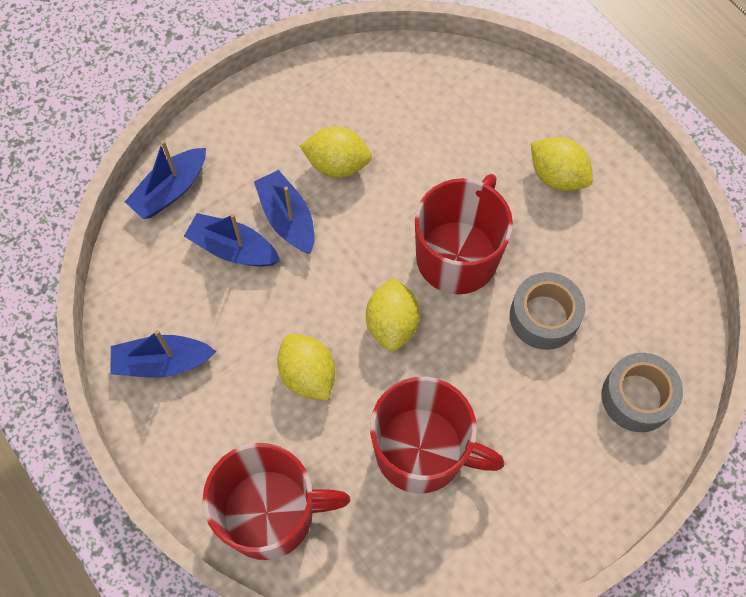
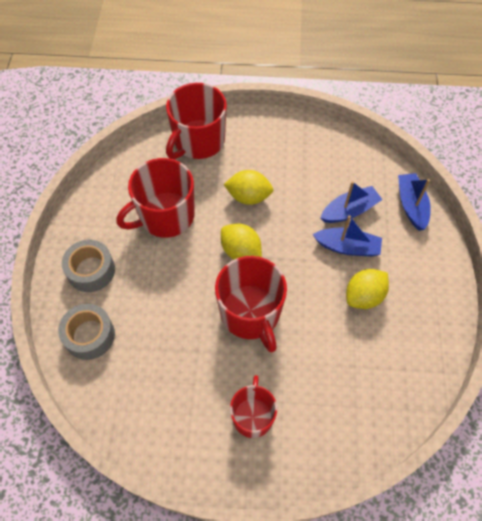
camera: 130 degrees right, 5 degrees down
blue boat [110,330,216,378] -> none
grey tape [510,272,585,350] -> grey tape moved to [62,240,115,292]
yellow lemon [531,137,593,191] -> red mug [230,375,277,438]

